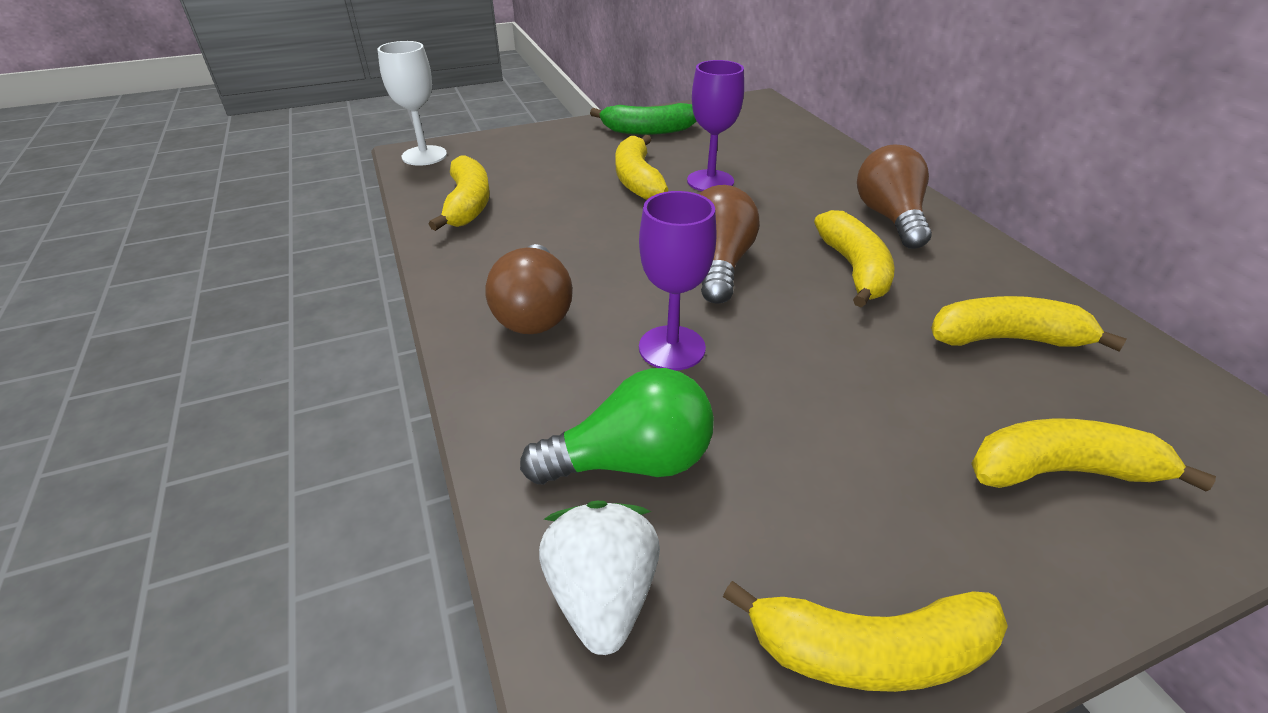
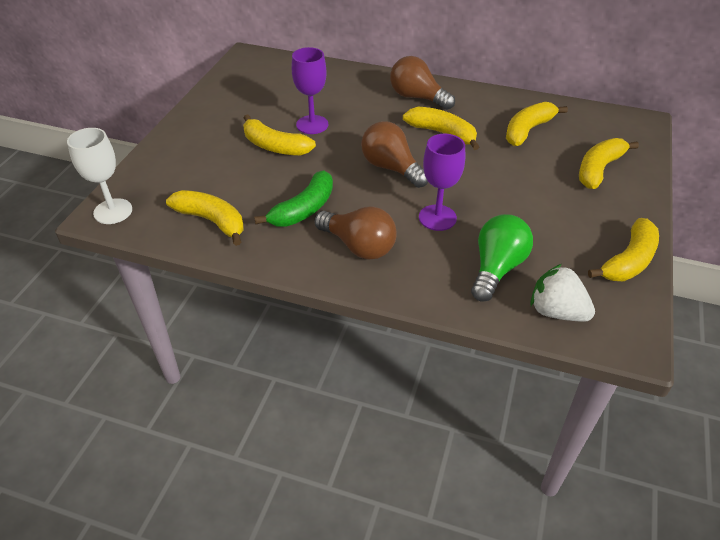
camera: 50 degrees left, 5 degrees up
green banana [590,103,697,135] -> green banana moved to [254,171,333,227]

